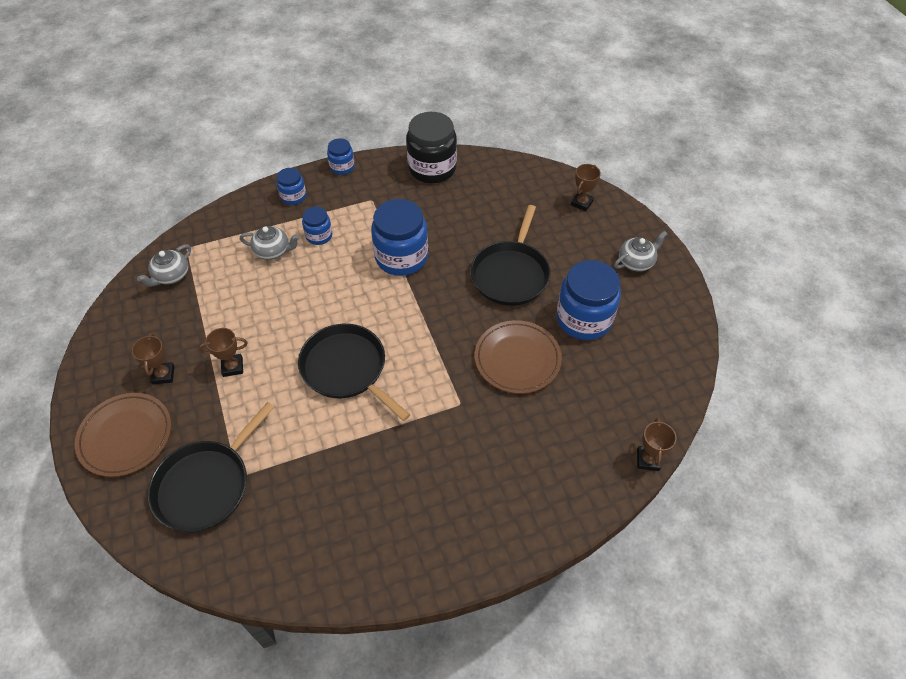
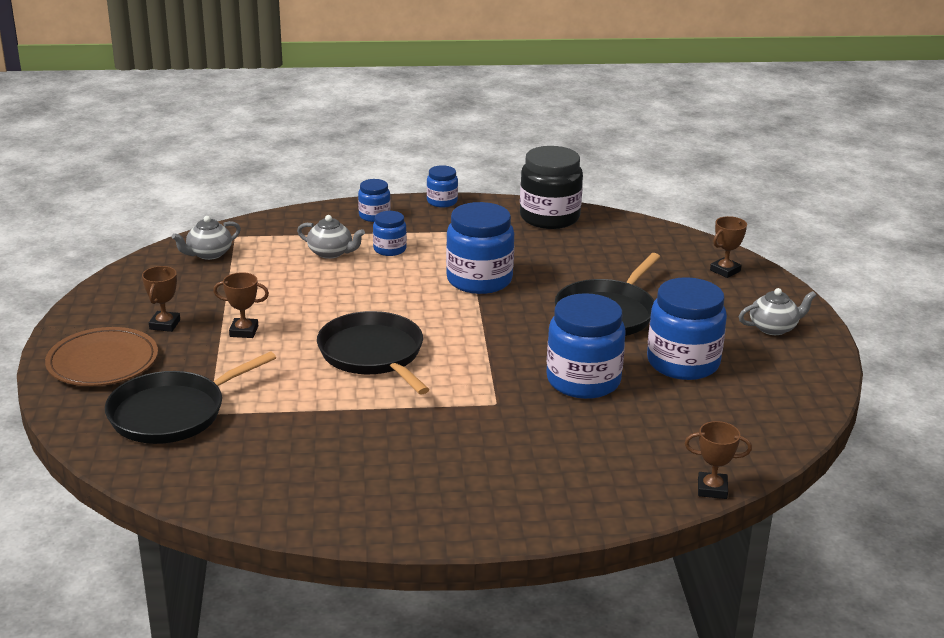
camera: 15 degrees right, 25 degrees down
brown plate [475,320,562,394] -> blue jar [546,293,626,399]
brown trophy [637,417,677,471] -> brown trophy turned 75 degrees clockwise [685,421,752,499]

